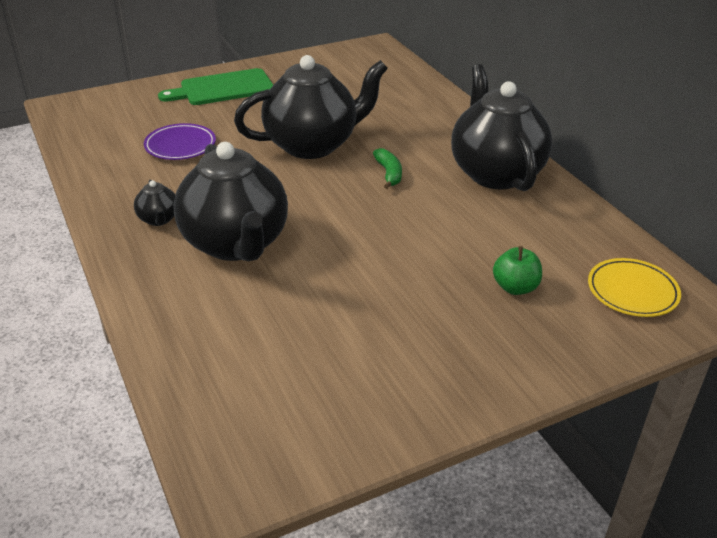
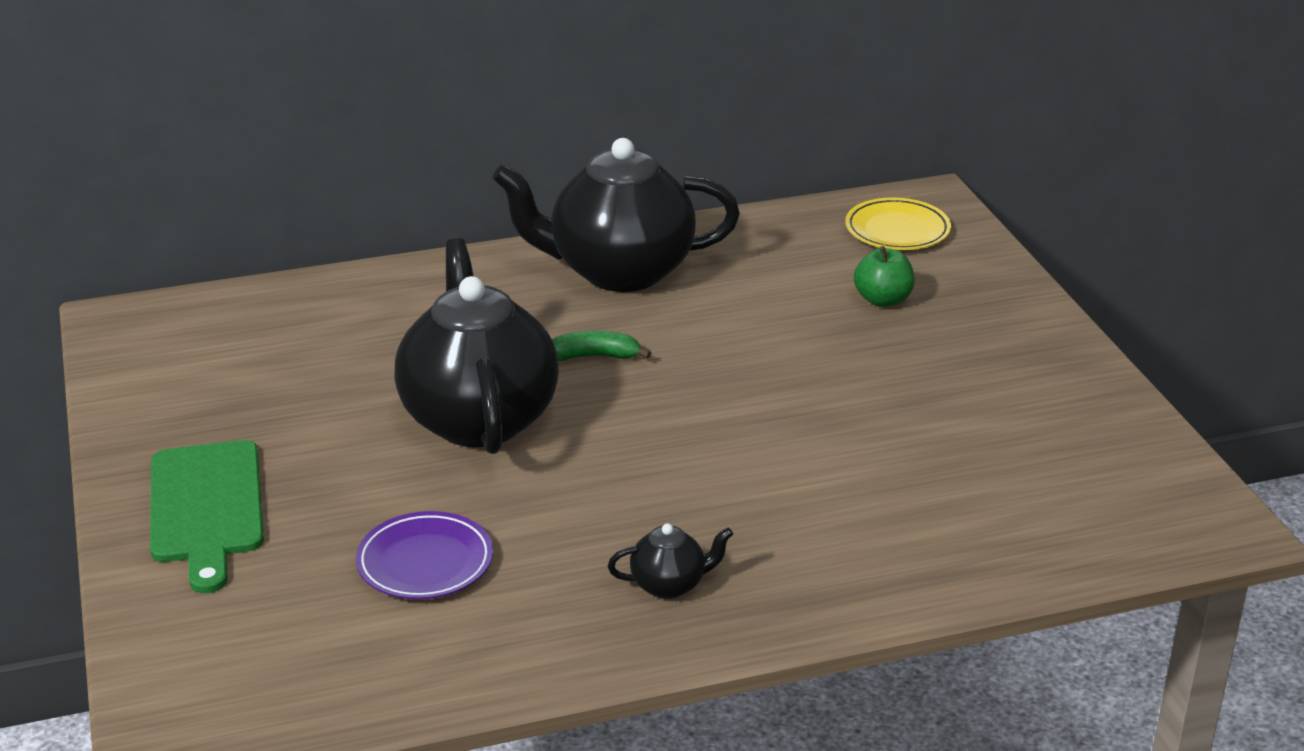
camera: 80 degrees left, 5 degrees down
black teapot [173,142,288,261] -> none

